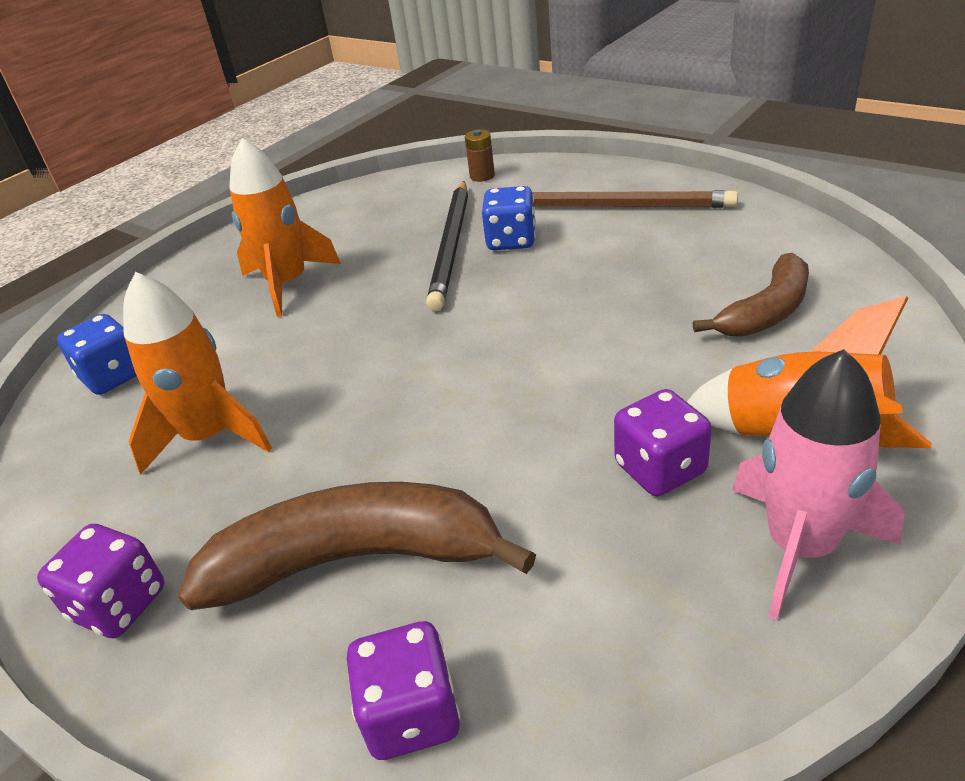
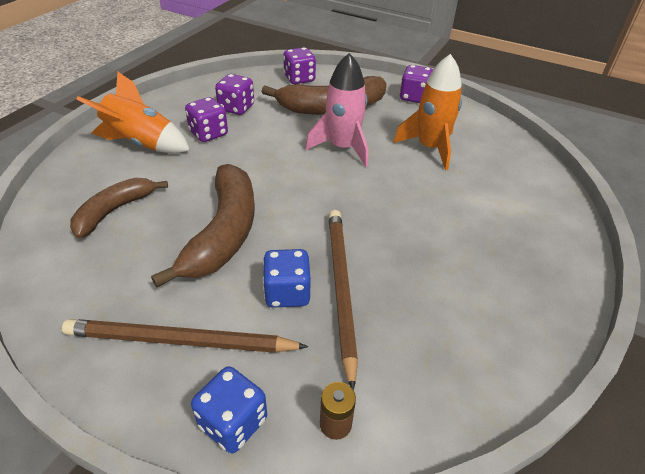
camera: 165 degrees right, 5 degrees up
blue dice [57,314,137,395] -> blue dice moved to [191,366,267,453]
orange rocket [229,138,341,317] -> none
black pencil [426,181,468,311] -> brown pencil [329,210,358,391]
pink rocket [732,349,904,621] -> pink rocket moved to [305,53,368,167]
none -> brown banana [151,164,254,287]
none -> purple dice [215,74,254,115]

